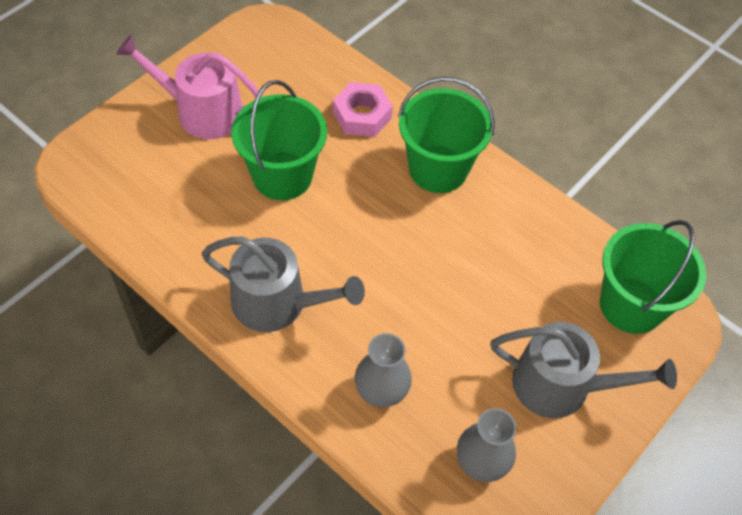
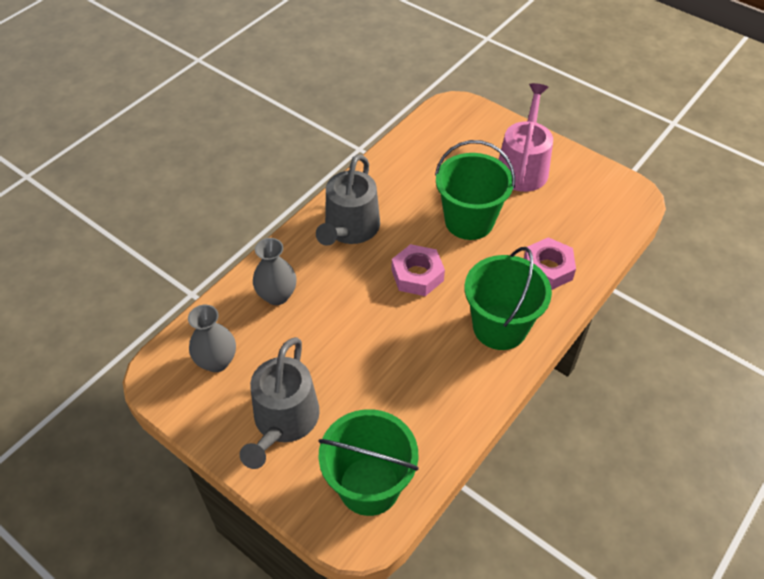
camera: 90 degrees right, 5 degrees down
none -> pink nut [392,244,445,296]

